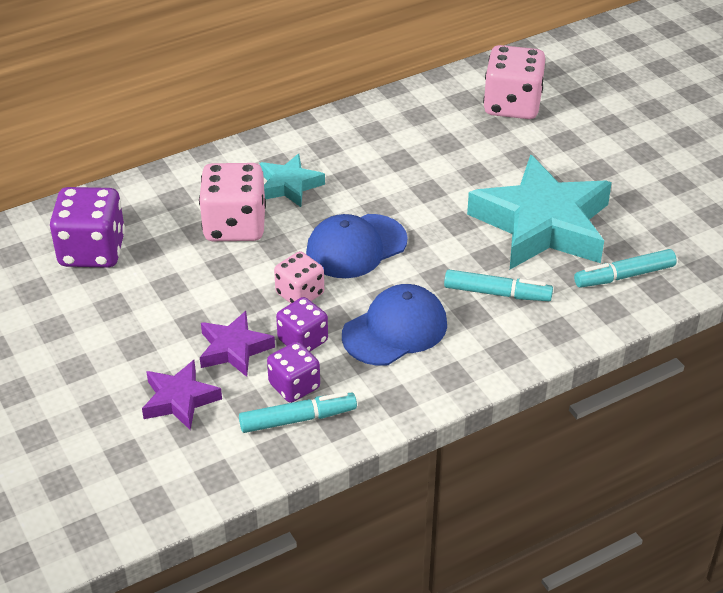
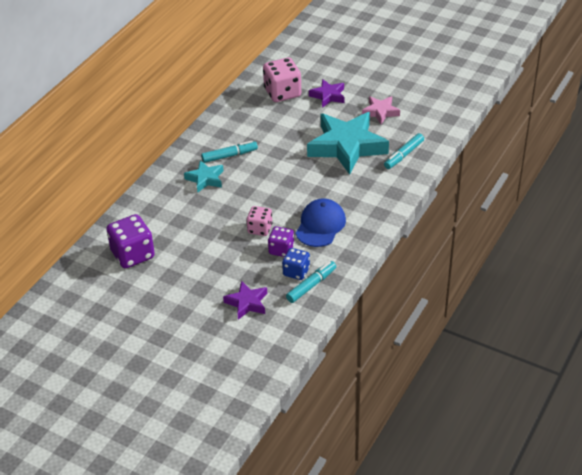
camera: 30 degrees left, 0 degrees up
pink dice [199,163,266,241] -> none
purple star [200,311,275,377] -> purple star moved to [309,79,344,108]
purple dice [267,341,320,403] -> blue dice [282,248,310,280]
blue cap [306,214,408,278] -> none
turquoise marker [444,270,553,301] -> turquoise marker moved to [201,141,258,163]
none -> pink star [362,96,400,124]

